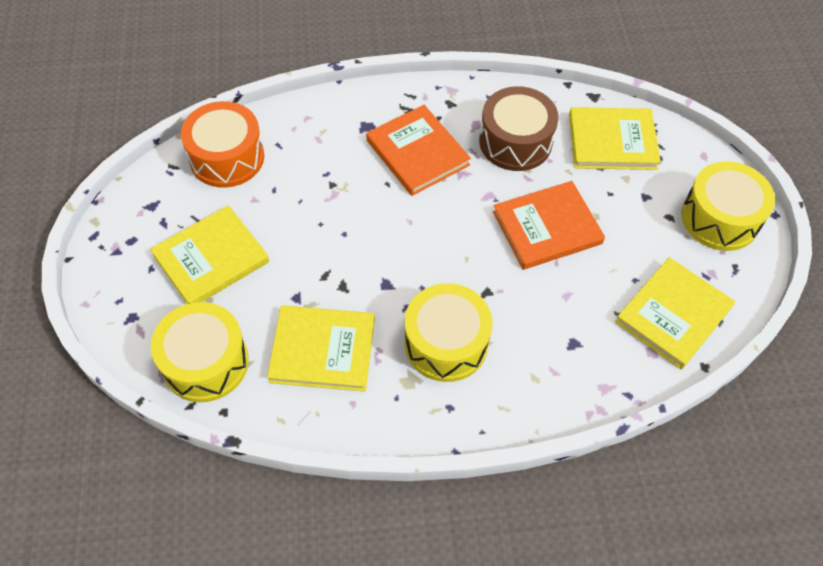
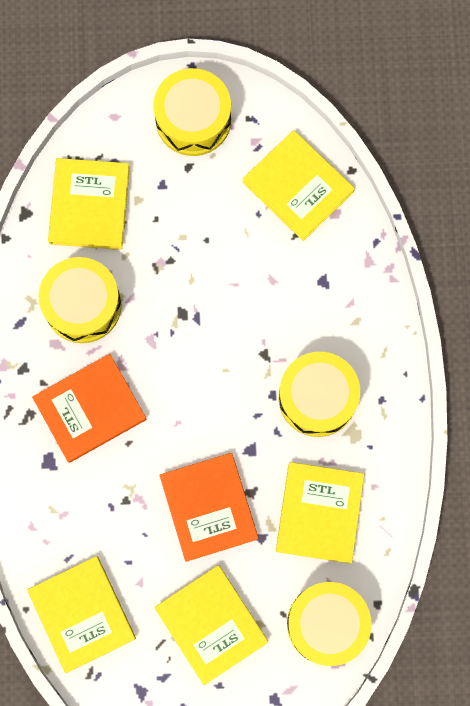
camera: 85 degrees left, 20 degrees up
orange drum [181,101,264,188] -> yellow book [27,556,136,673]
brown drum [479,86,559,171] -> yellow drum [39,257,122,343]
orange book [493,181,605,270] -> orange book moved to [160,453,258,562]

